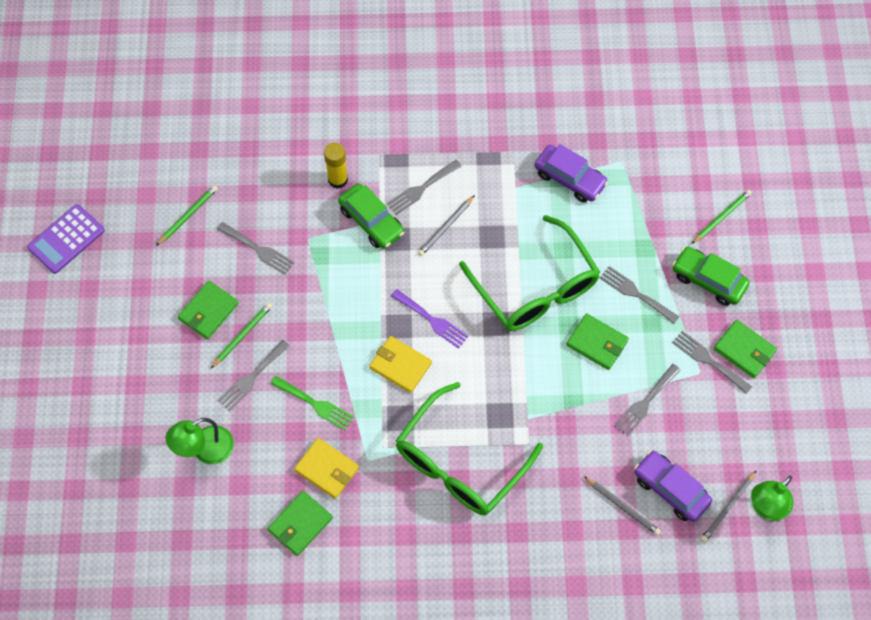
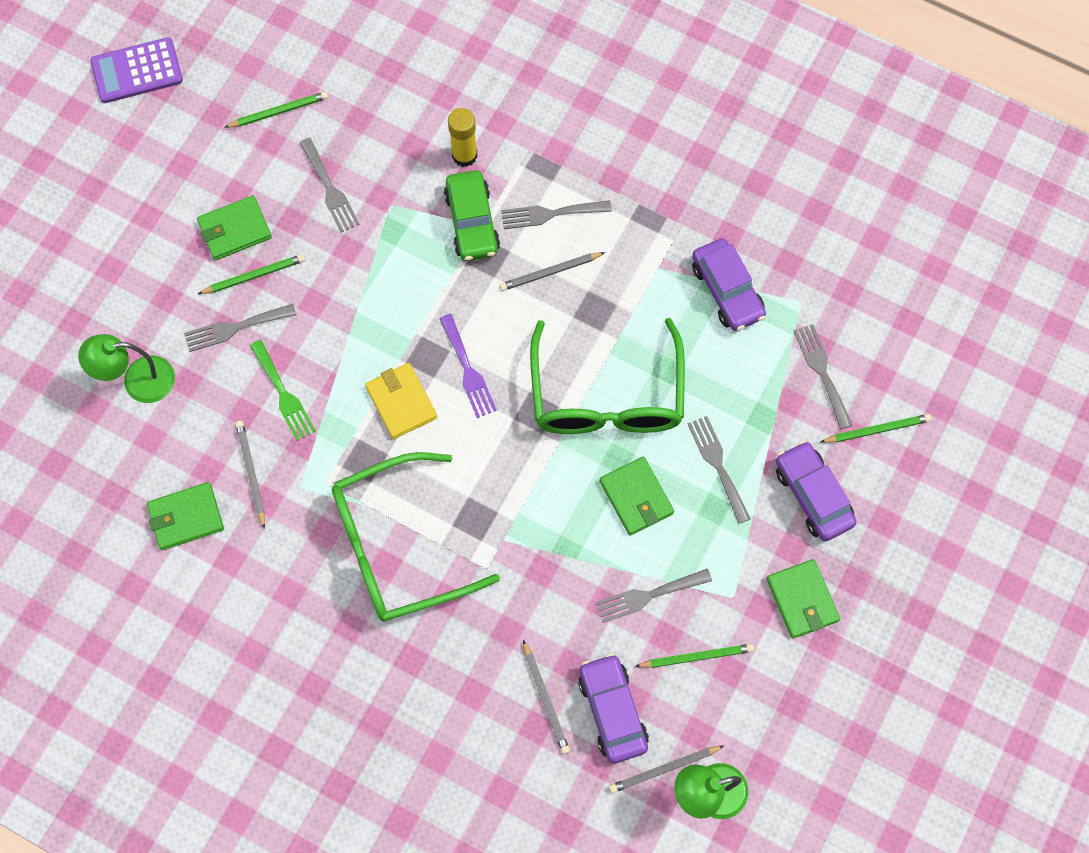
camera: 30 degrees right, 5 degrees up
yellow wallet [294,438,359,499] -> grey pencil [236,421,265,529]
green car [672,247,750,306] -> purple car [776,441,857,541]
grey fork [672,331,752,394] -> grey fork moved to [794,324,852,429]
none -> green pencil [635,644,754,668]

